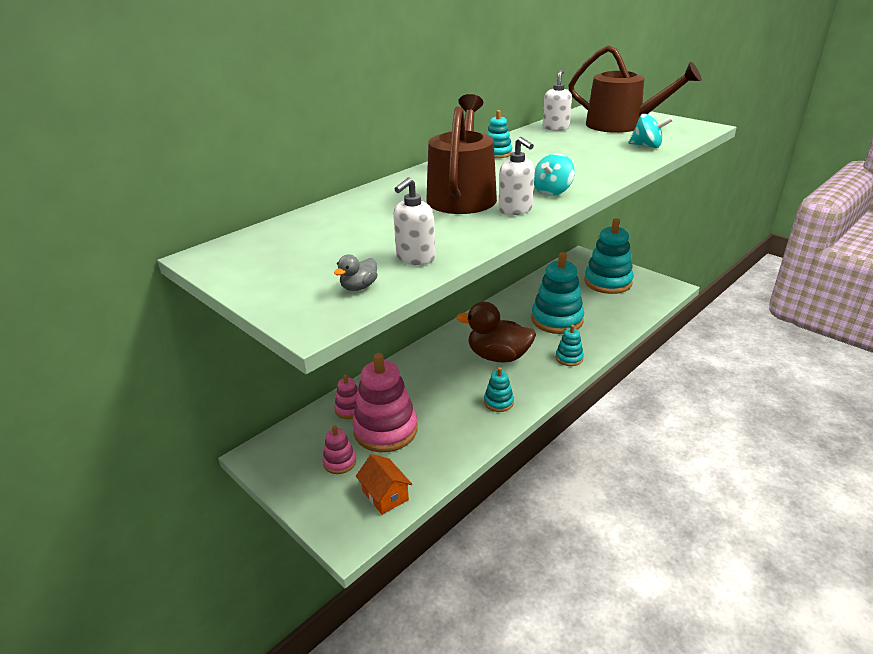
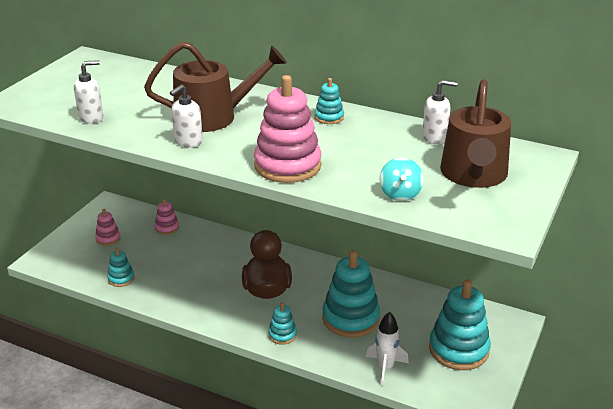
camera: 70 degrees right, 0 degrees up
grey duck [334,254,378,291] -> none
pink stacking toy [352,353,418,452] -> pink stacking toy moved to [254,75,321,183]
orange house [356,454,412,515] -> none
white soap dispenser [393,177,435,265] -> white soap dispenser turned 135 degrees clockwise [74,60,103,123]
turquoise stacking toy [484,367,514,412] -> turquoise stacking toy moved to [107,248,134,287]
turquoise spinning top [534,153,575,196] -> none
none -> white rocket [366,312,409,386]

